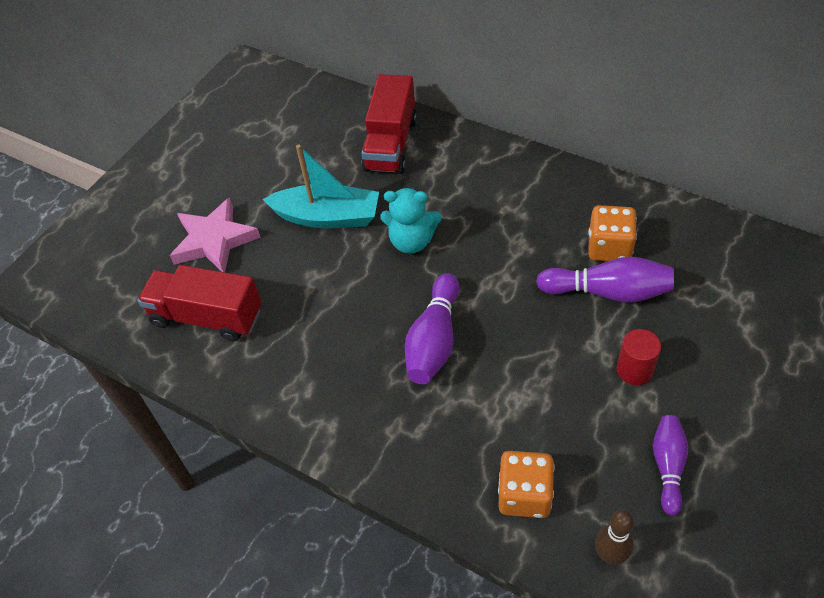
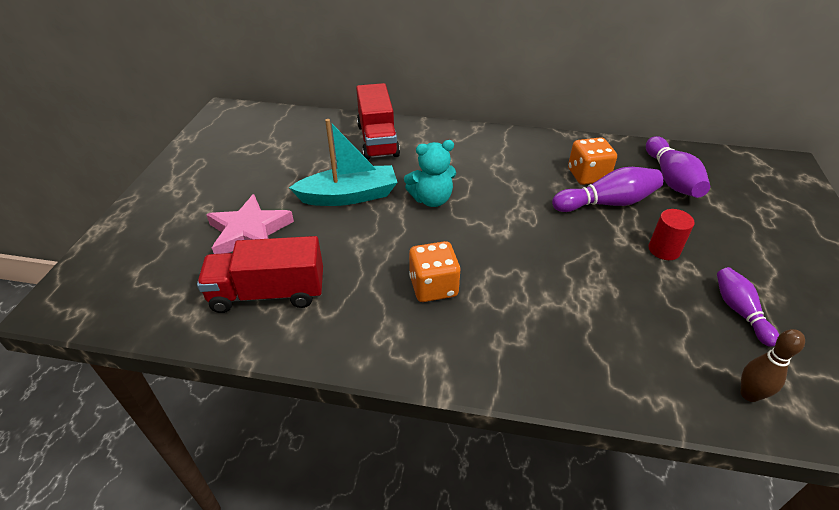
camera: 25 degrees left, 10 degrees down
purple bowling pin [405,273,459,384] -> purple bowling pin moved to [646,136,710,198]
orange dice [498,451,554,518] -> orange dice moved to [409,241,461,302]

